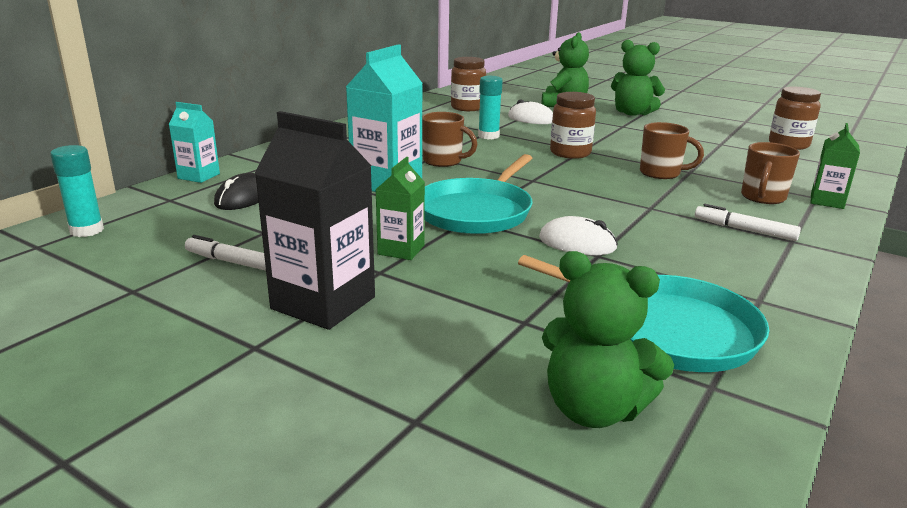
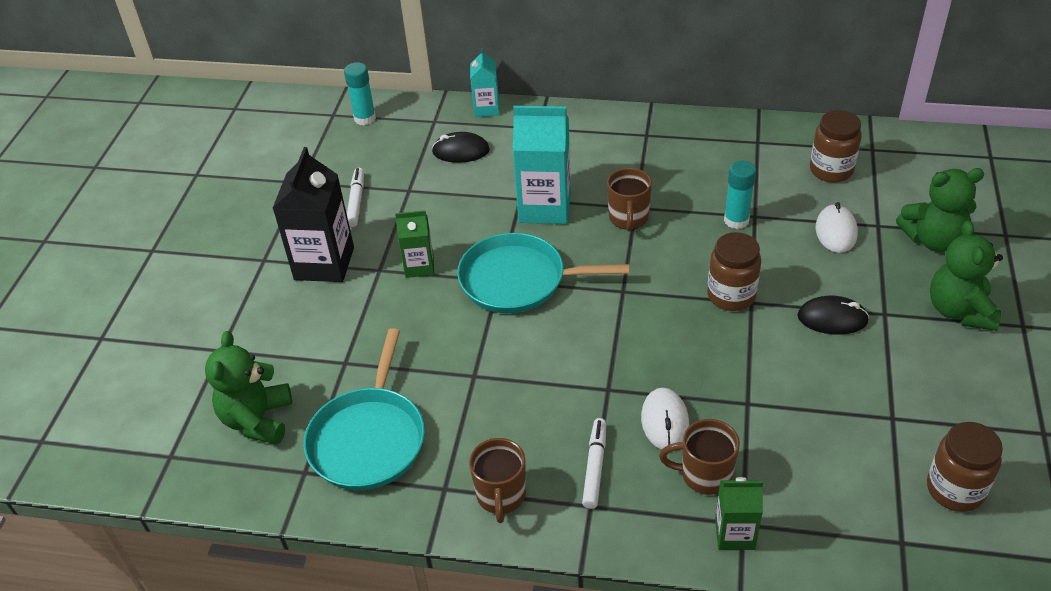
camera: 70 degrees right, 20 degrees up
white mouse [539,216,618,255] -> white mouse moved to [641,388,689,449]
brown mug [640,122,704,179] -> brown mug moved to [469,438,526,523]
none -> black mouse [797,296,869,334]

